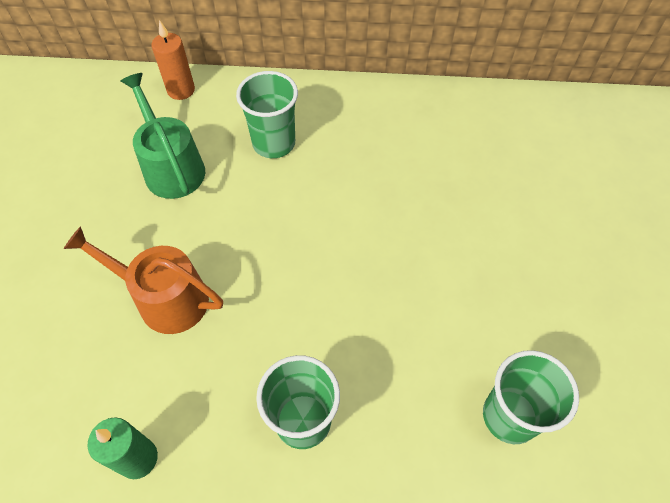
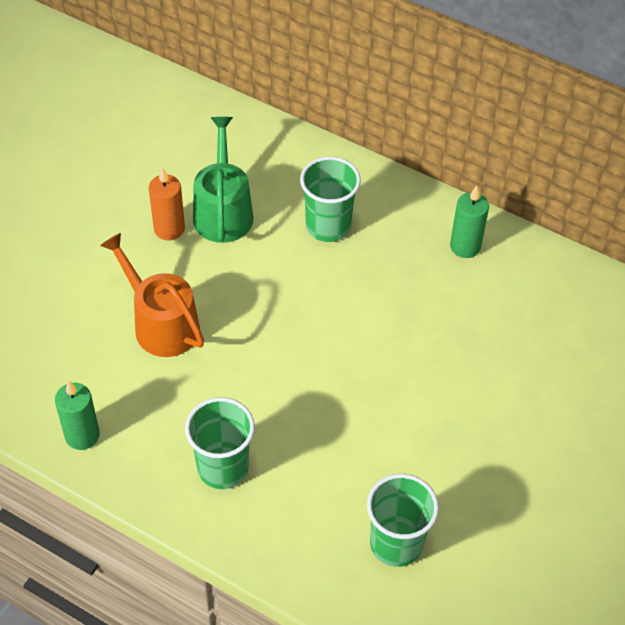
camera: 25 degrees right, 5 degrees down
orange candle [152,20,195,100] -> orange candle moved to [149,167,185,240]
none -> green candle [450,186,489,258]

